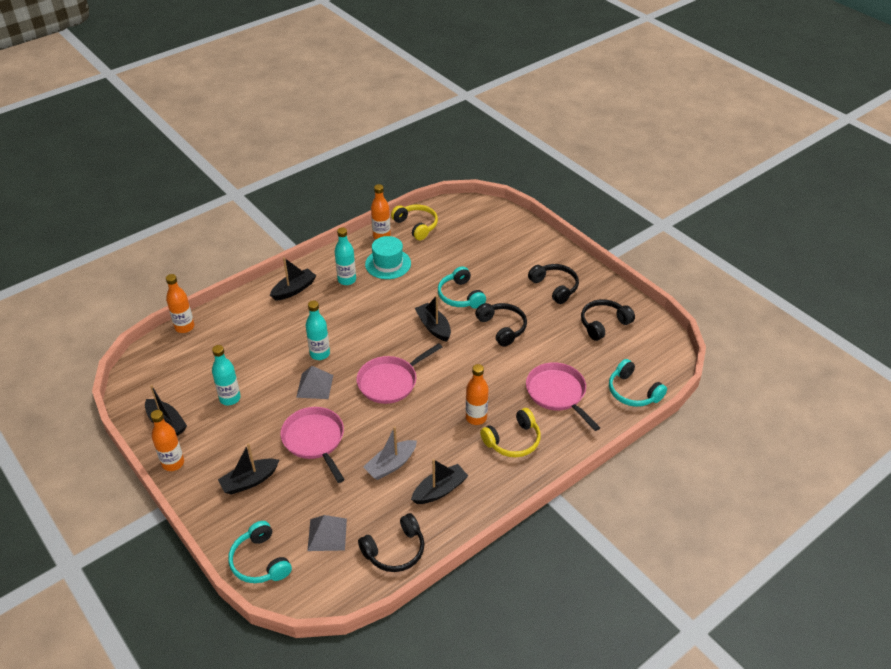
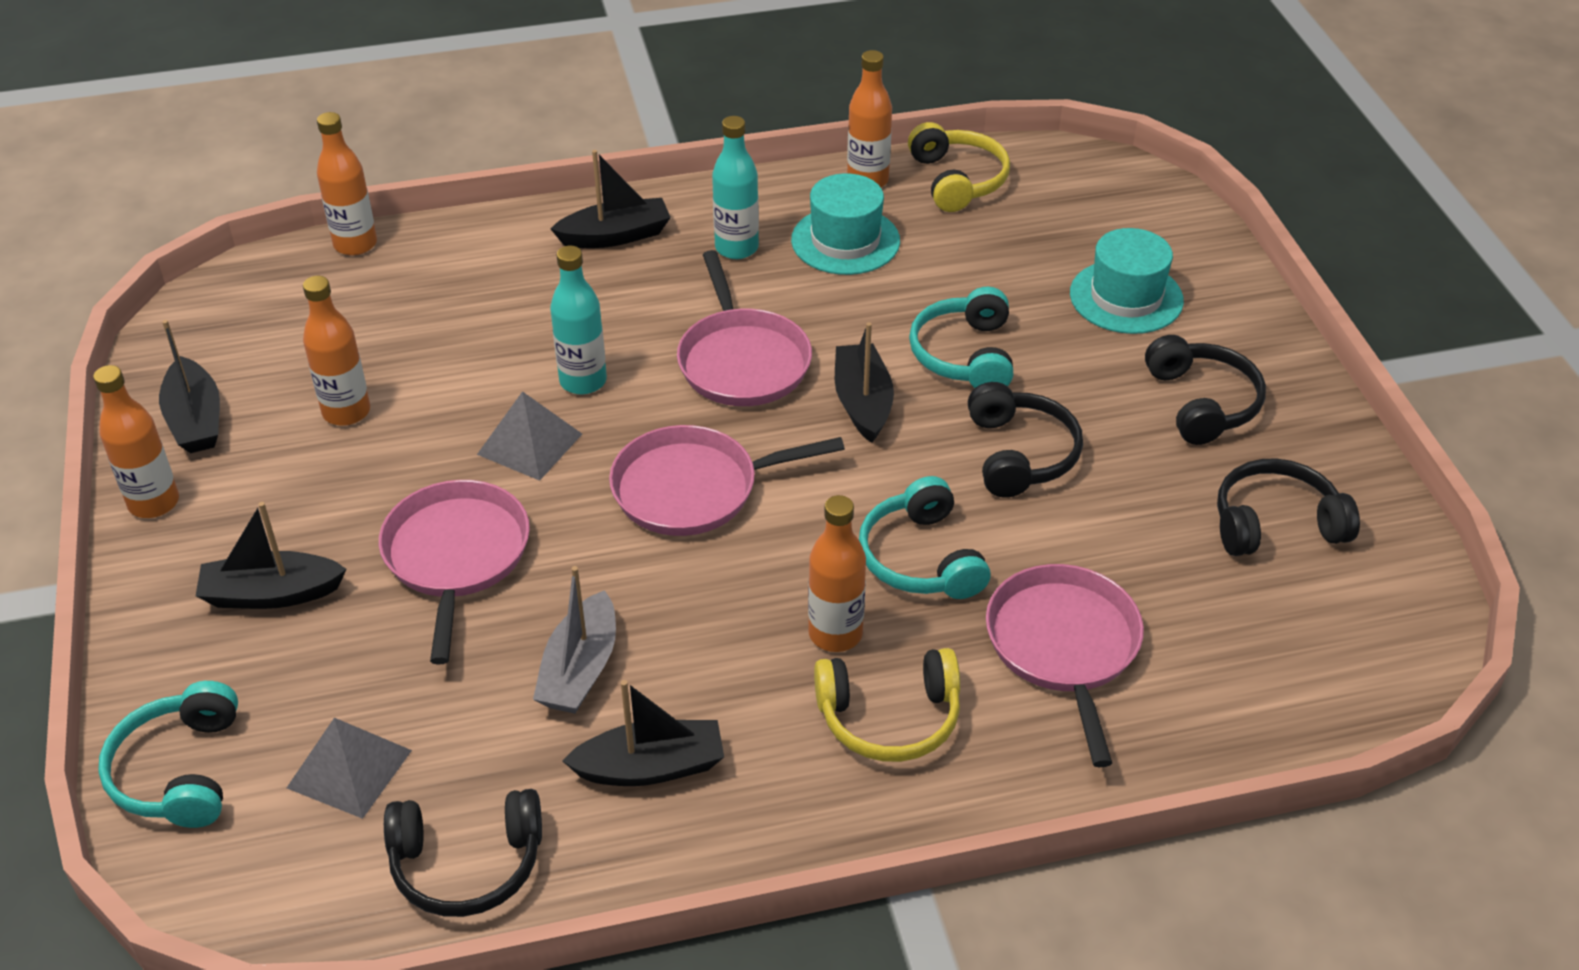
camera: 25 degrees right, 0 degrees up
turquoise bottle [212,345,241,405] -> orange bottle [303,276,370,426]
grey boat [363,426,417,480] -> grey boat turned 60 degrees counterclockwise [533,566,616,714]
turquoise headphones [609,359,667,407] -> turquoise headphones moved to [859,476,991,599]
none -> pink pan [677,250,812,406]
none -> turquoise hat [1070,228,1184,334]

